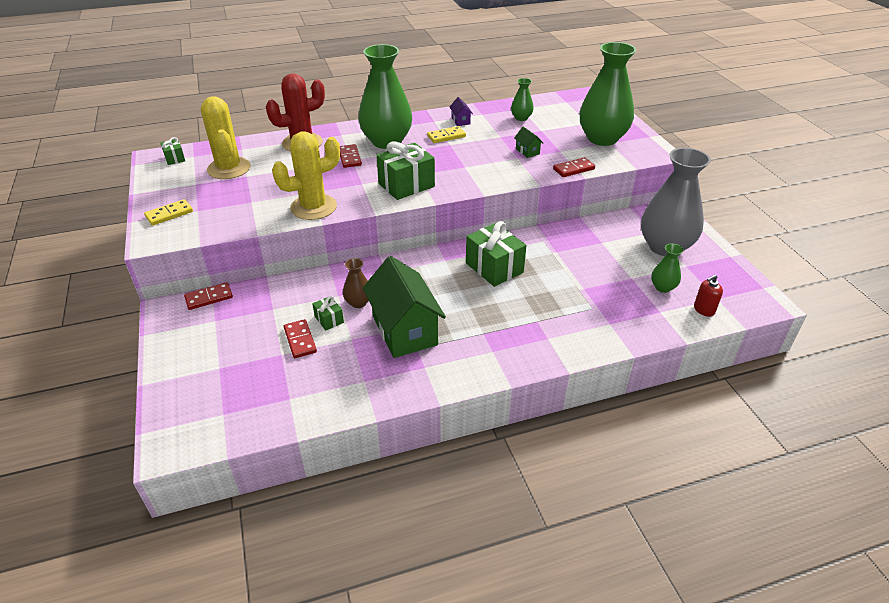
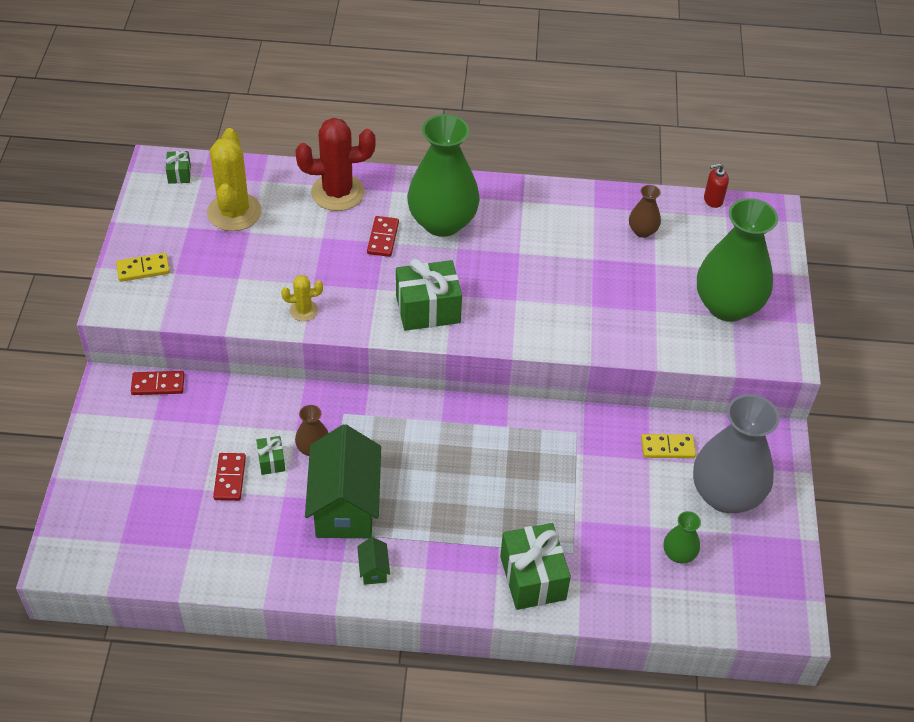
camera: 20 degrees right, 10 degrees up
yellow cactus [272,131,340,220] -> yellow cactus [281,275,323,321], size x0.49
yellow domino [427,126,466,143] -> yellow domino moved to [641,434,696,458]
purple house [450,97,473,126] -> none
green gift [466,221,526,287] -> green gift moved to [500,523,571,610]
green vase [511,78,534,121] -> brown vase [629,185,661,238]
green house [514,127,543,158] -> green house moved to [357,537,390,585]
red domino [553,157,595,177] -> none
red soap dispenser [694,274,723,317] -> red soap dispenser moved to [704,163,729,208]

